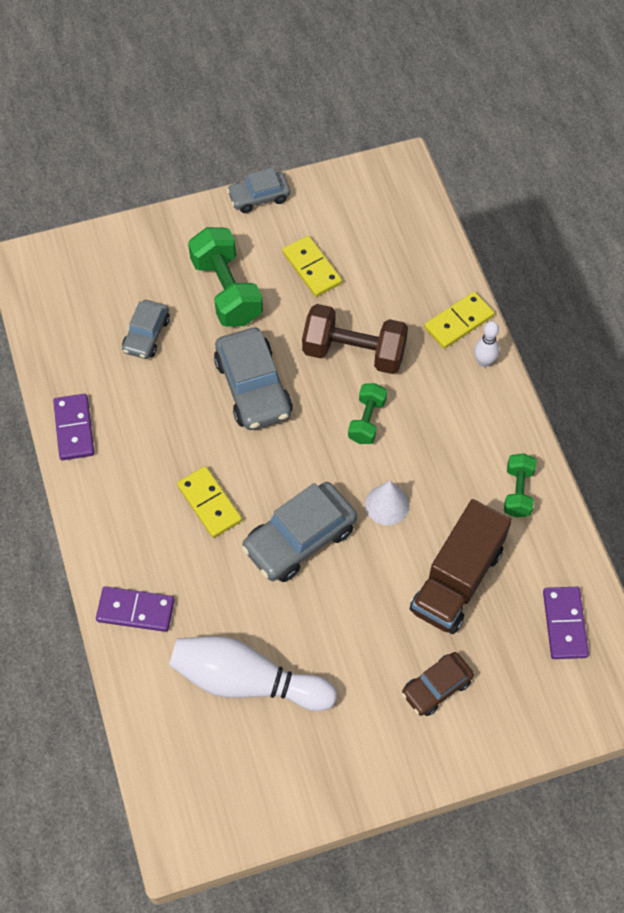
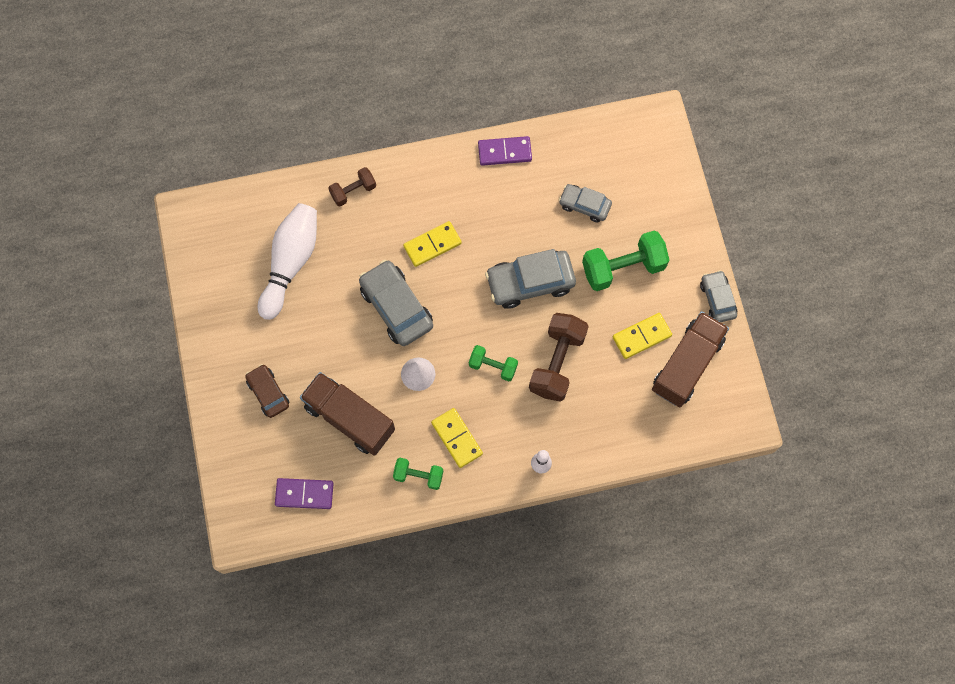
camera: 95 degrees right, 10 degrees up
purple domino [96,586,175,632] -> brown dumbbell [328,167,376,207]
yellow domino [424,292,494,349] -> yellow domino moved to [431,408,483,468]
none -> brown truck [652,311,729,407]

